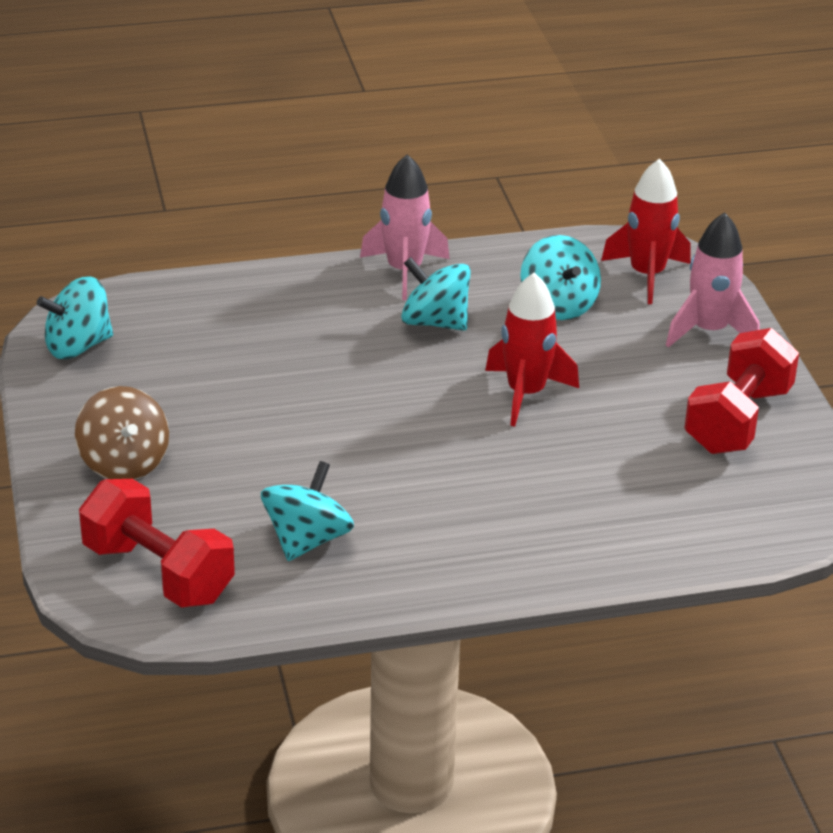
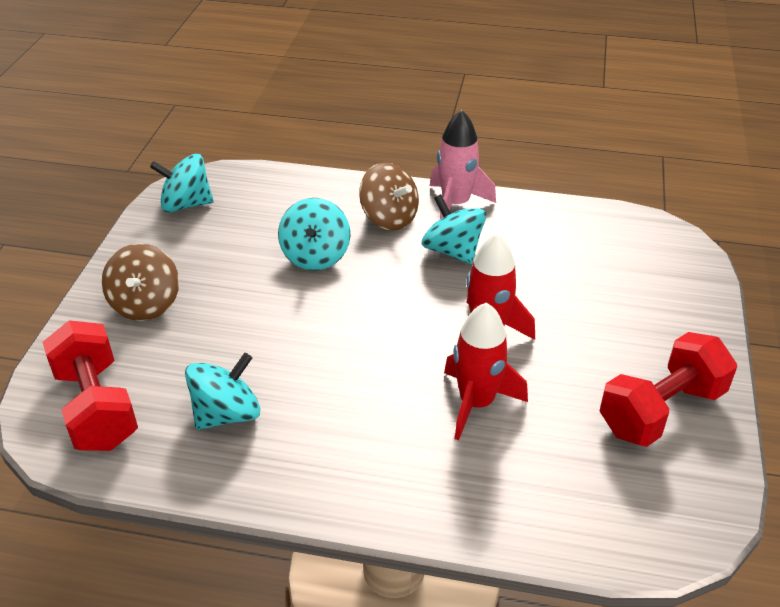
camera: 25 degrees right, 5 degrees up
turquoise spinning top [520,235,601,320] -> turquoise spinning top moved to [278,198,350,271]
red rocket [601,159,691,304] -> red rocket moved to [444,302,528,440]
pink rocket [666,212,760,348] -> none
none -> brown spinning top [359,163,419,231]

